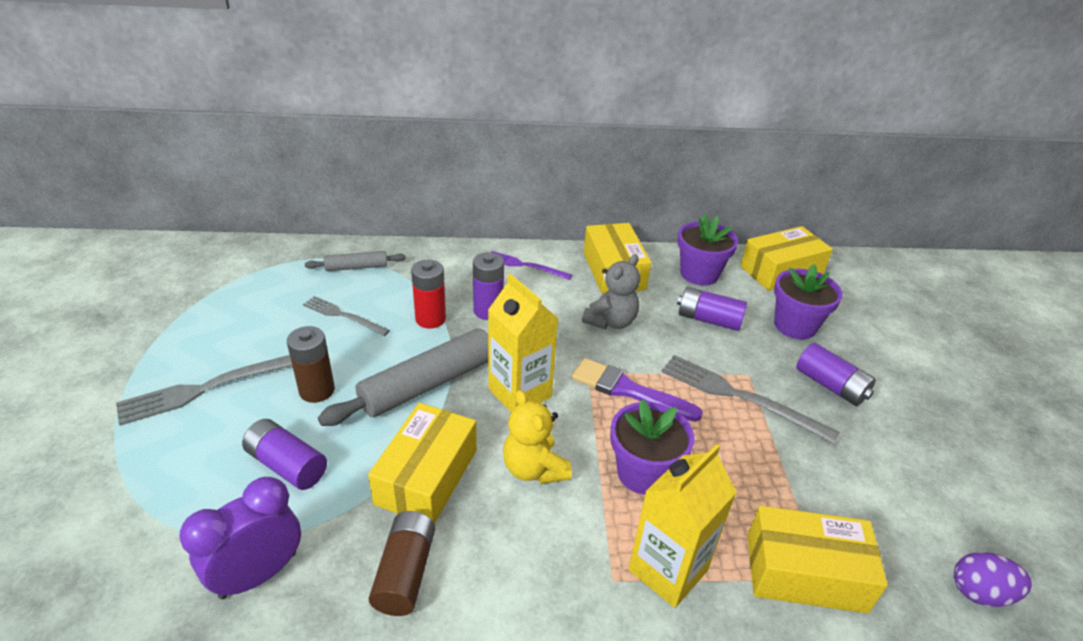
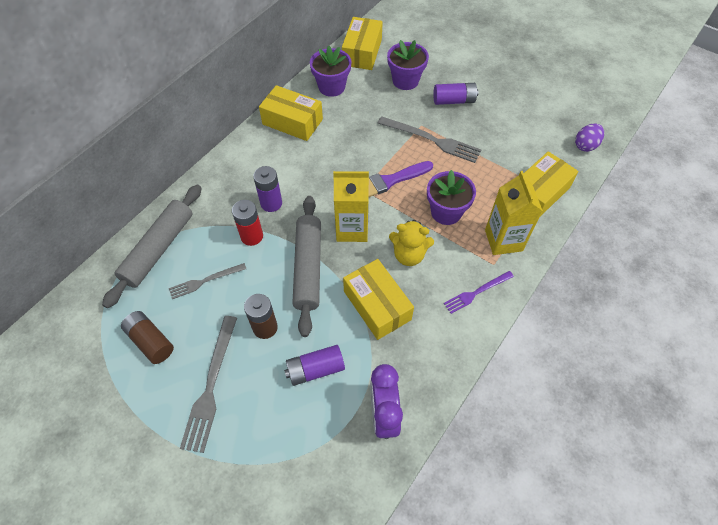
camera: 50 degrees left, 20 degrees up
grey rolling pin [305,251,406,271] -> grey rolling pin [102,184,201,308], size x1.93
brown battery [369,511,435,616] -> brown battery moved to [121,311,174,364]
purple fork [491,251,572,280] -> purple fork moved to [444,271,514,314]
grey teddy bear [582,254,640,329] -> none
grey fork [661,355,840,444] -> grey fork turned 135 degrees counterclockwise [378,116,481,163]
purple battery [677,287,747,331] -> none

